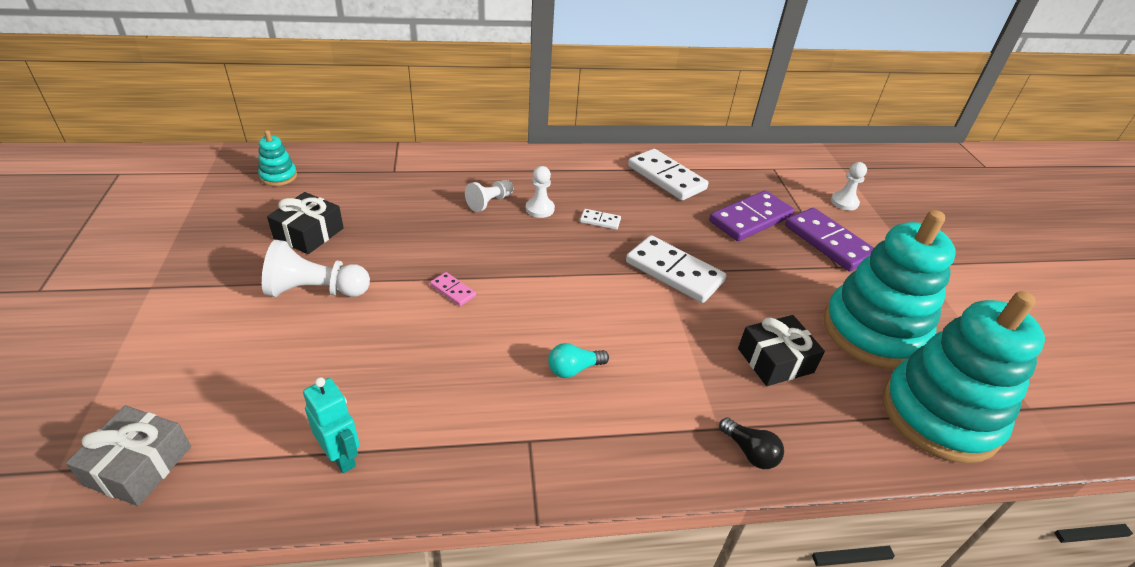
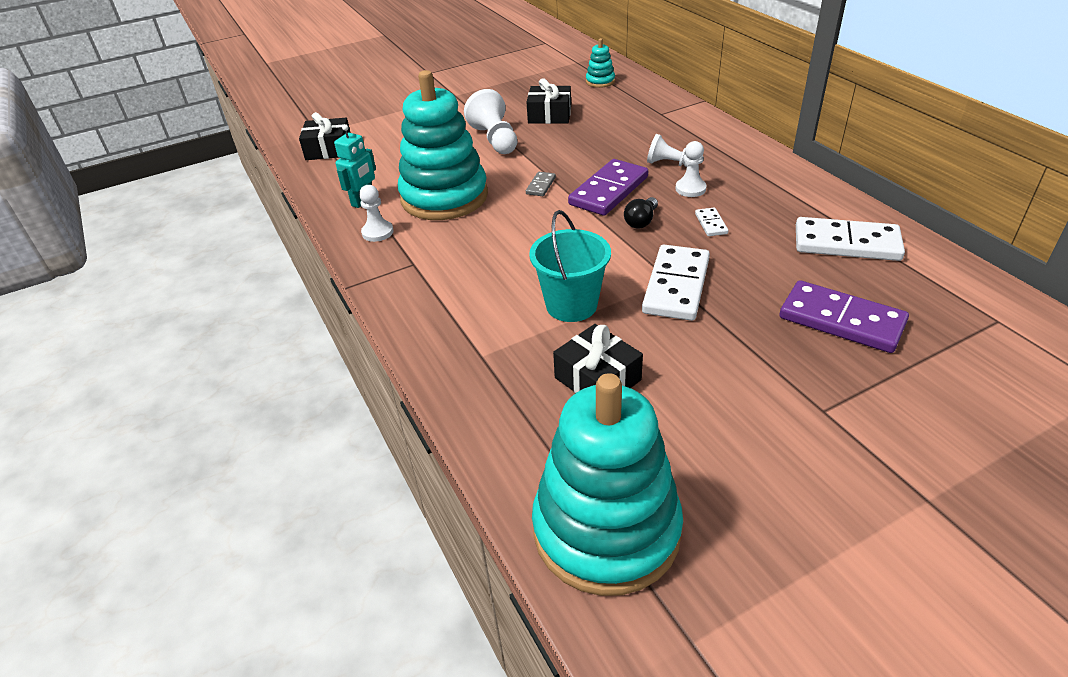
camera: 75 degrees right, 0 degrees up
grey gift [66,406,191,506] -> black gift [299,112,351,160]
pink domino [430,272,476,306] -> grey domino [526,172,556,196]
turquoise light bulb [548,343,609,378] -> none
white domino [628,149,708,201] -> white domino turned 75 degrees clockwise [796,217,905,261]
black light bulb [719,417,784,469] -> black light bulb moved to [624,197,658,229]
purple domino [785,208,874,271] -> purple domino moved to [568,159,648,216]
turquoise stacking toy [823,210,956,369] -> turquoise stacking toy moved to [398,70,488,220]
white pawn [831,162,867,210] -> white pawn moved to [359,185,393,242]
none -> turquoise bucket [529,210,611,322]

